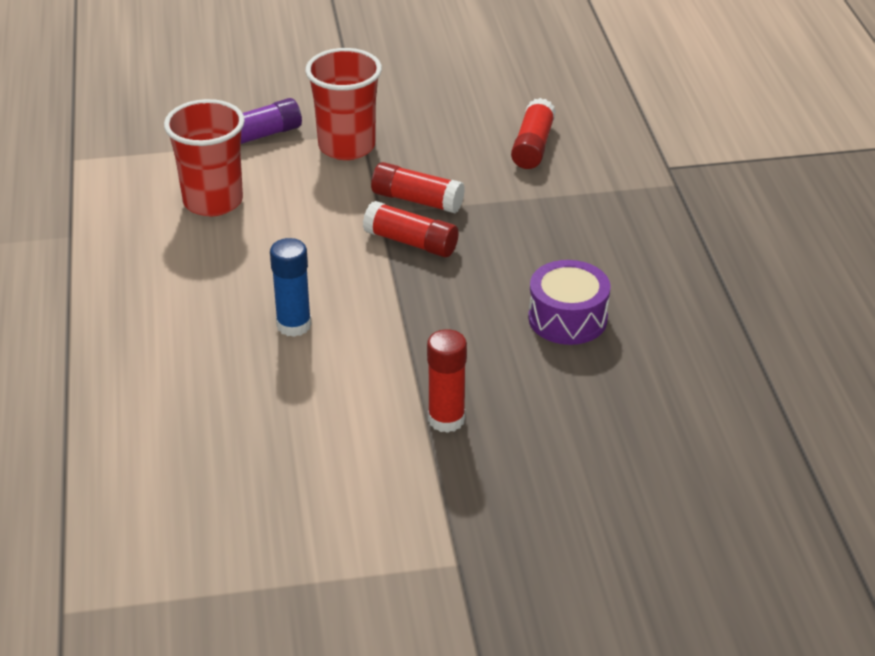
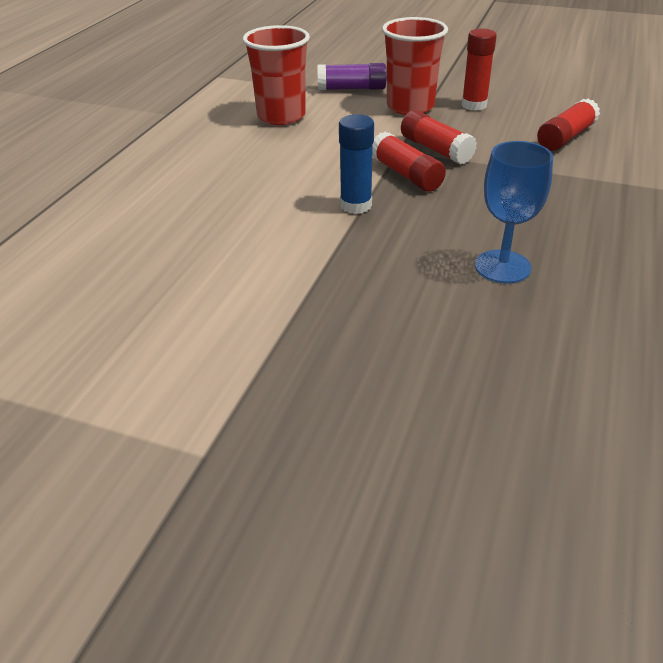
camera: 30 degrees right, 0 degrees up
blue glue stick [270,238,312,337] -> blue glue stick moved to [339,114,374,214]
red glue stick [427,329,467,433] -> red glue stick moved to [461,28,497,111]
purple drum [528,260,611,345] -> blue goblet [475,141,553,284]

